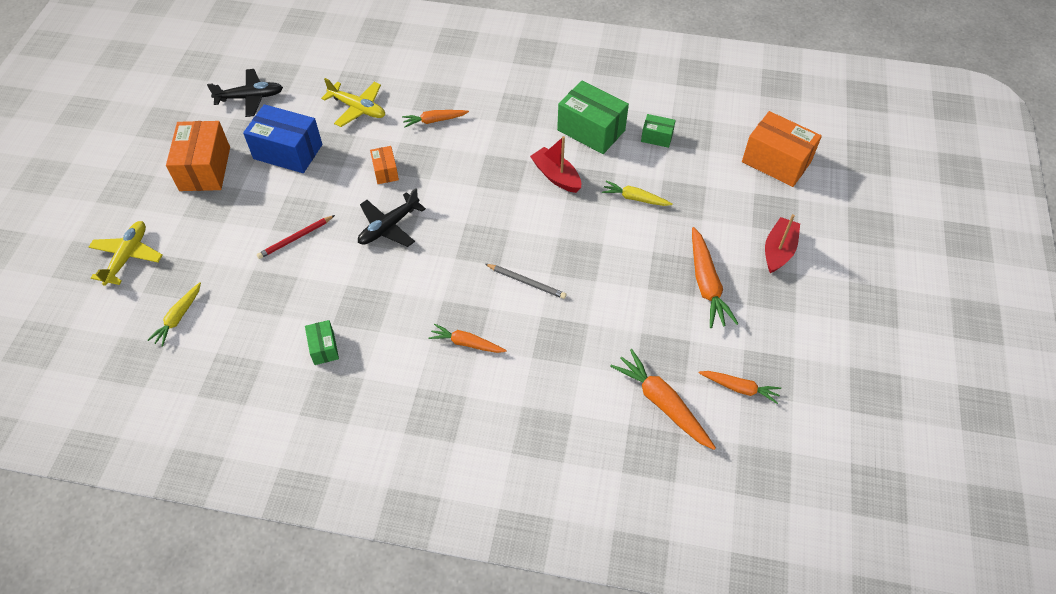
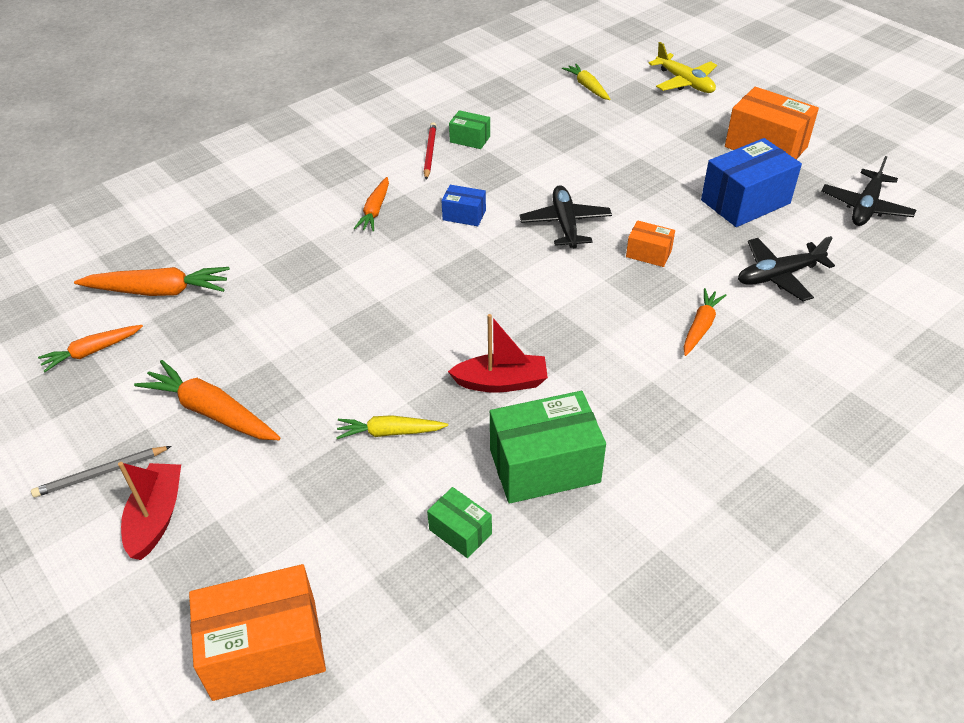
camera: 130 degrees right, 10 degrees down
red pencil [257,215,335,259] -> red pencil moved to [424,122,437,179]
yellow plane [321,78,385,127] -> black plane [738,236,835,301]
orange carrot [428,324,507,353] -> orange carrot turned 135 degrees clockwise [354,177,389,231]
grey pencil [485,264,567,299] -> grey pencil moved to [31,446,172,497]
yellow carrot [602,181,673,206] -> yellow carrot turned 150 degrees counterclockwise [336,415,448,439]
green box [641,114,676,148] -> green box turned 75 degrees clockwise [427,487,492,558]
red boat [765,214,800,273] -> red boat turned 150 degrees counterclockwise [118,462,181,560]
none -> blue box [441,185,486,226]

